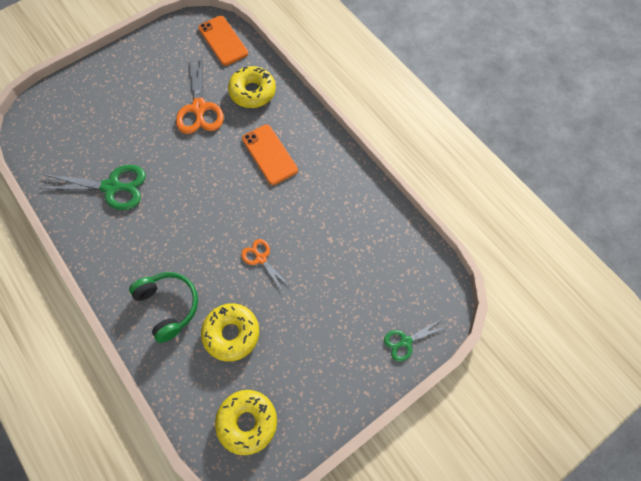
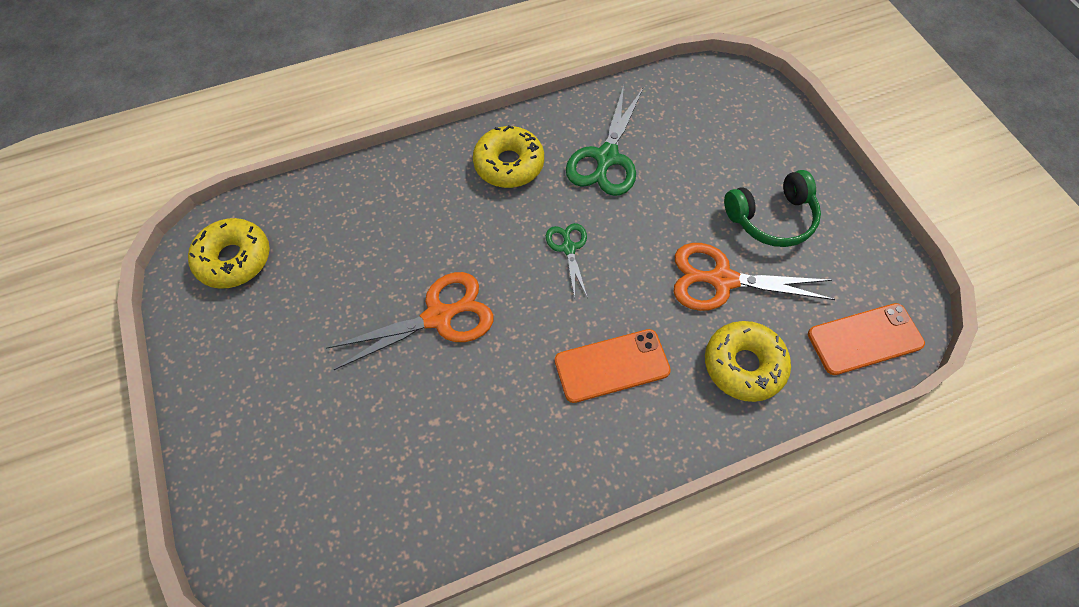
camera: 105 degrees right, 5 degrees down
green headphones [129,272,198,343] -> green headphones moved to [724,170,821,247]
yellow donut [201,303,259,362] -> yellow donut moved to [473,125,544,188]
orange scissors [241,239,289,291] -> orange scissors [327,272,493,370], size x1.79
green scissors [384,319,446,362] -> green scissors moved to [546,223,587,298]

